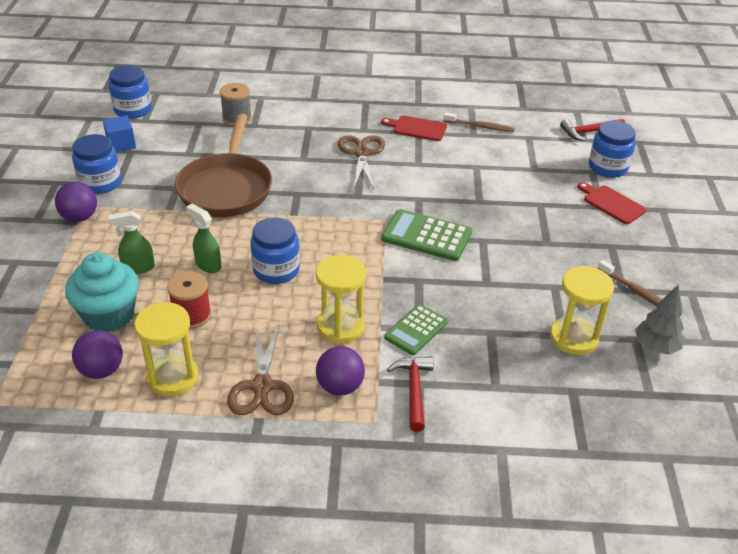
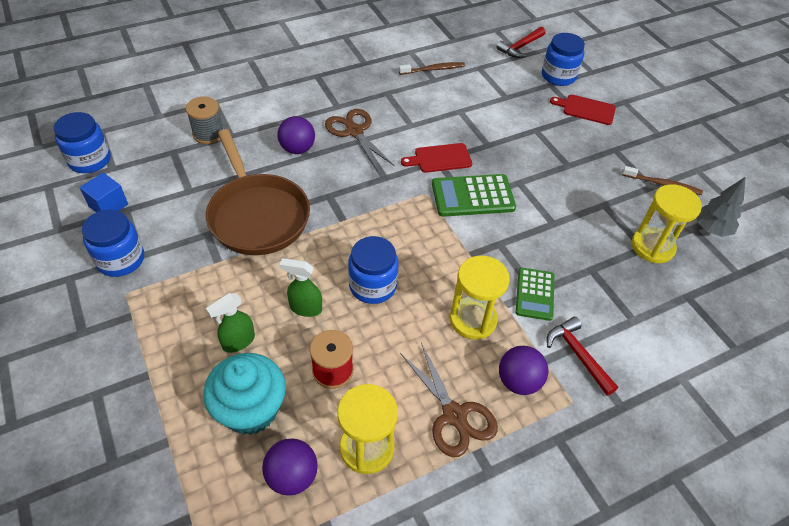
camera: 30 degrees left, 10 degrees up
purple ball [55,182,97,222] -> purple ball moved to [277,116,315,154]
red cutting board [381,116,447,141] -> red cutting board moved to [401,143,472,173]

